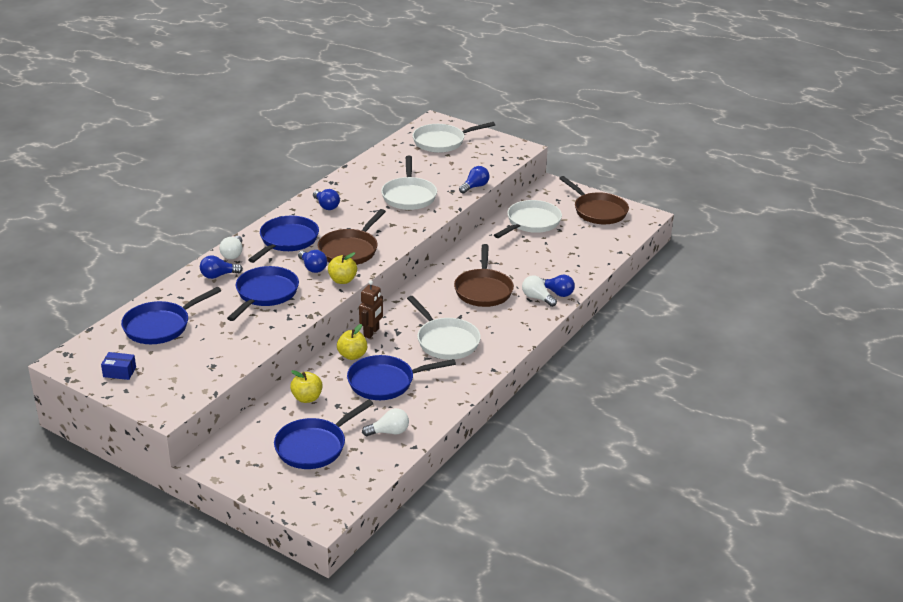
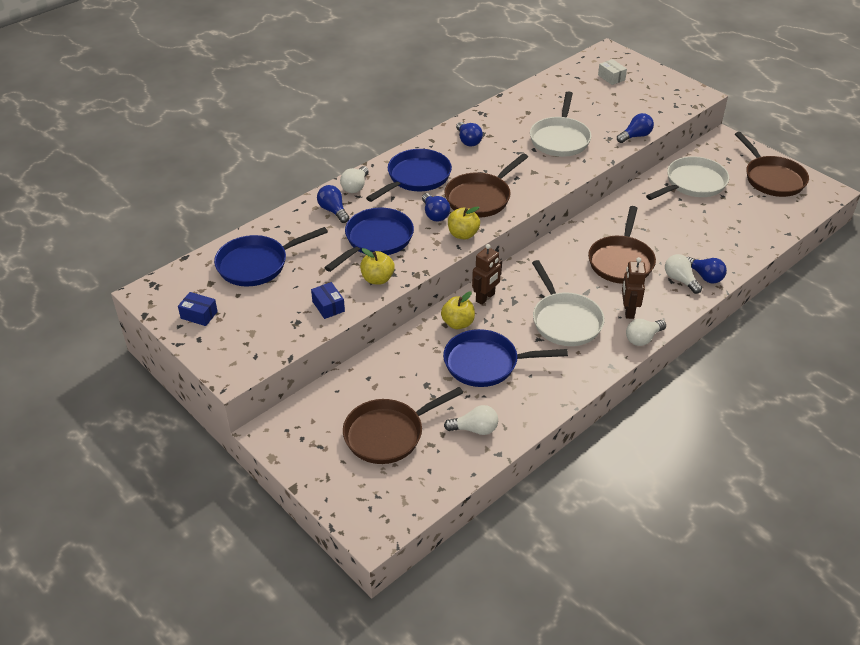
camera: 15 degrees right, 10 degrees up
blue light bulb [200,256,243,279] -> blue light bulb turned 60 degrees clockwise [317,185,349,223]
blue pan [274,399,374,469] -> brown pan [343,387,463,464]
yellow apple [290,370,323,403] -> yellow apple moved to [360,248,395,285]
white pan [412,122,495,153] -> white box [598,59,627,85]
none -> blue box [311,282,345,319]
none -> brown robot [622,257,646,319]
none -> white light bulb [626,319,666,346]

